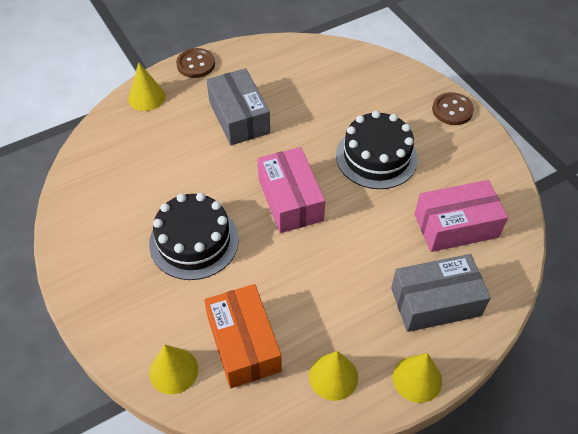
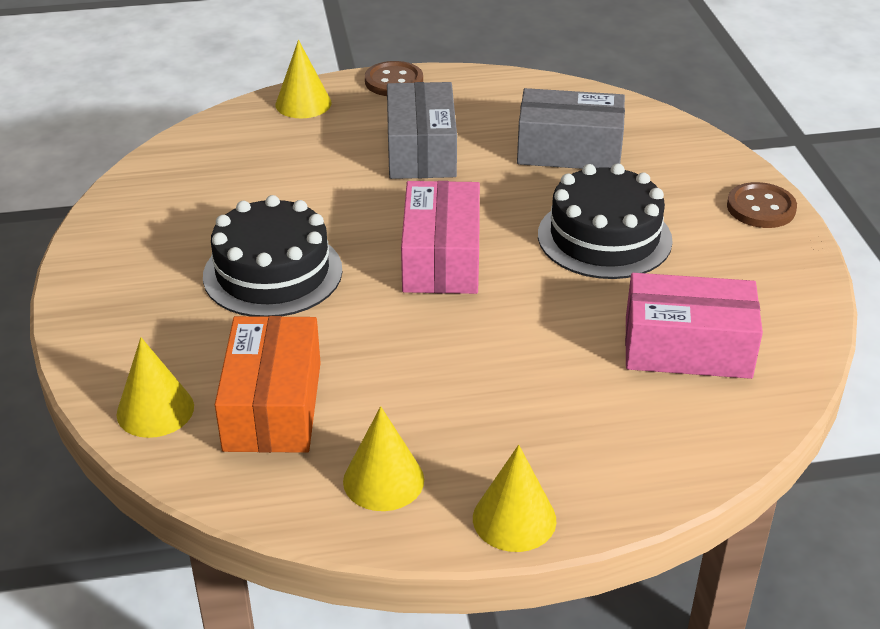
camera: 20 degrees right, 15 degrees down
grey box [391,254,491,332] -> grey box moved to [517,88,625,169]

